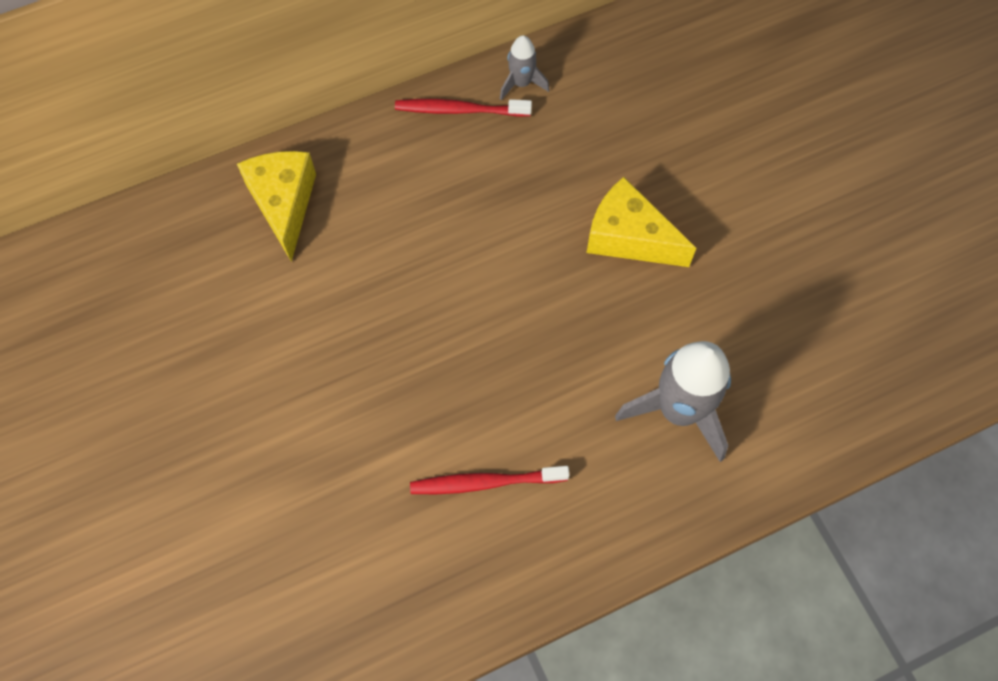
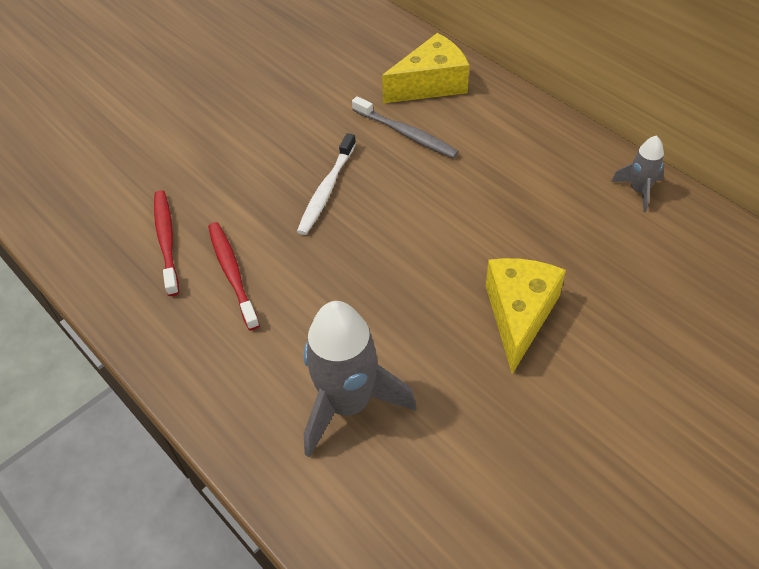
camera: 75 degrees right, 15 degrees down
red toothbrush [395,99,532,117] -> red toothbrush moved to [154,190,179,296]
none -> white toothbrush [297,133,356,235]
none -> grey toothbrush [352,96,459,158]

